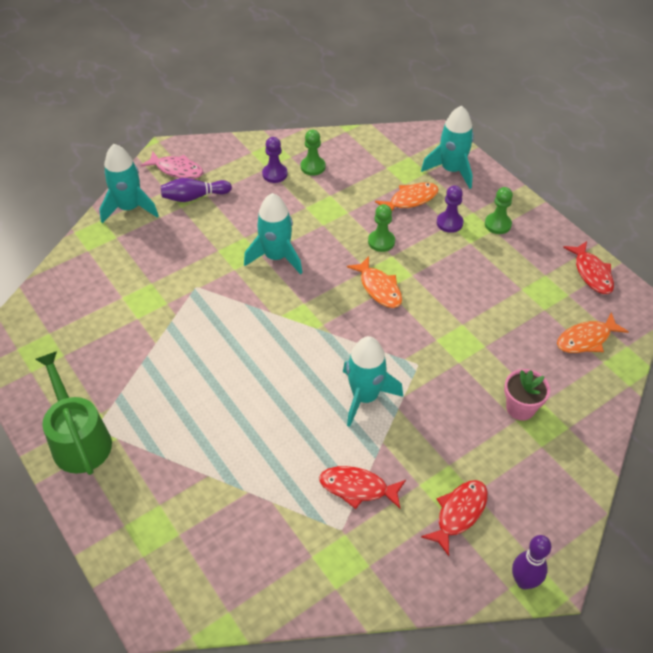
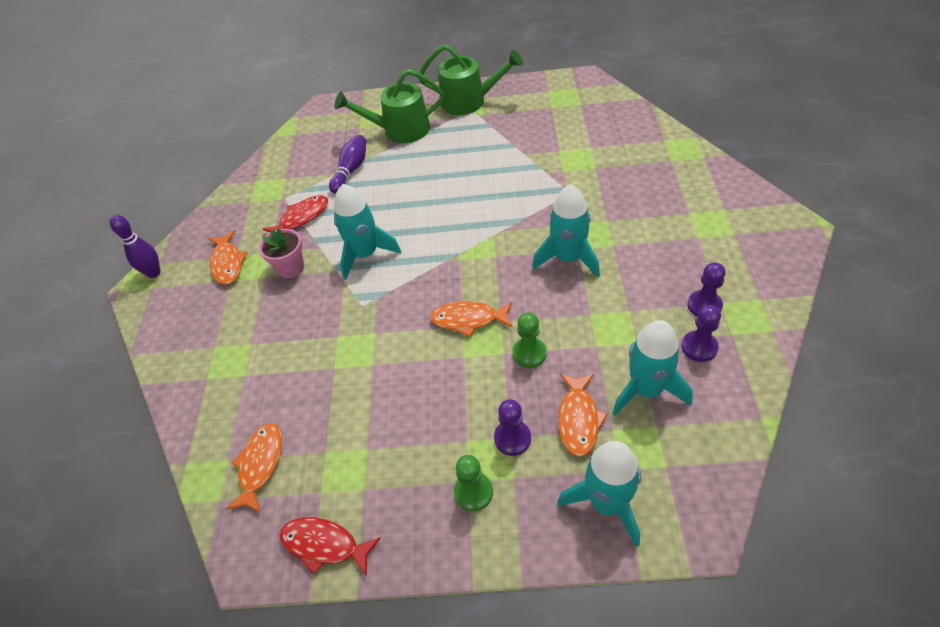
camera: 130 degrees right, 0 degrees up
turquoise rocket [100,144,159,223] -> turquoise rocket moved to [613,320,693,415]
pink fish [140,151,203,179] -> none
purple bowling pin [161,178,232,202] -> purple bowling pin moved to [329,135,366,193]
green pawn [301,130,325,176] -> purple pawn [681,305,721,362]
red fish [421,480,488,556] -> orange fish [208,230,248,285]
pink flower pot [504,369,550,421] -> pink flower pot moved to [259,228,304,278]
none -> green watering can [335,69,445,143]

